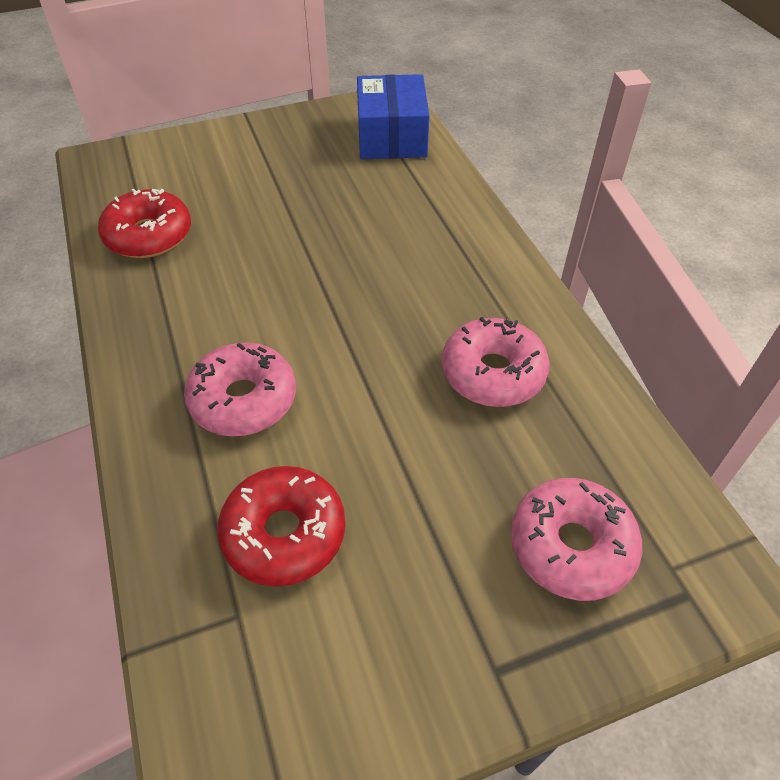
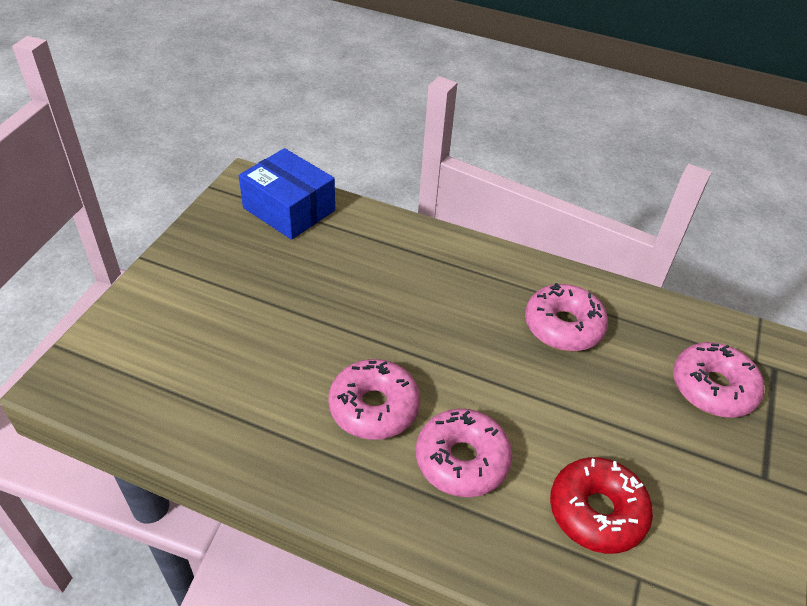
camera: 50 degrees left, 5 degrees down
red donut [98,189,191,258] -> none
none -> pink donut [329,359,420,440]

